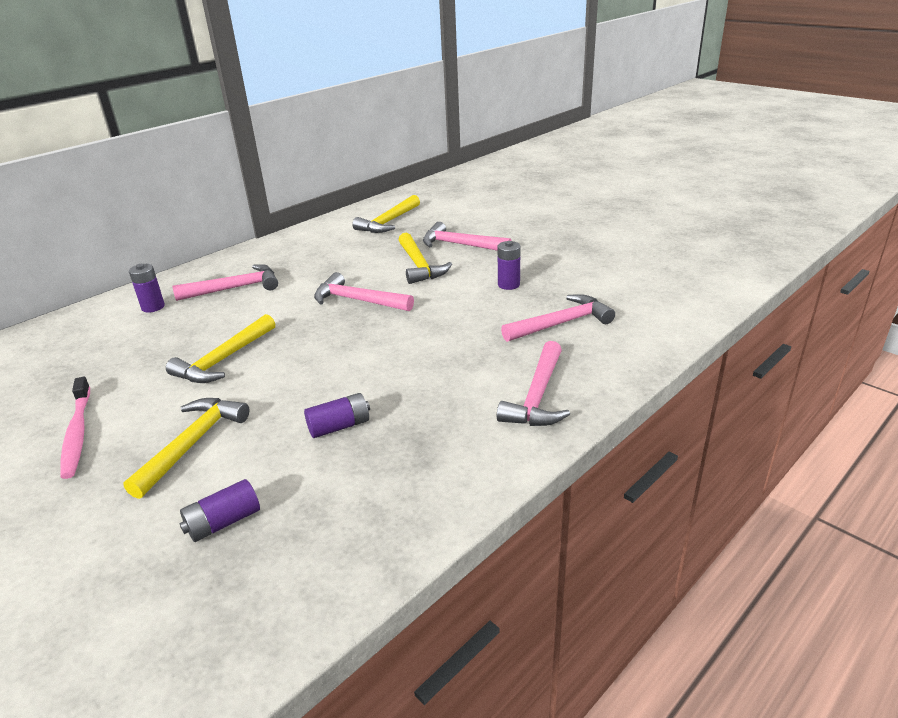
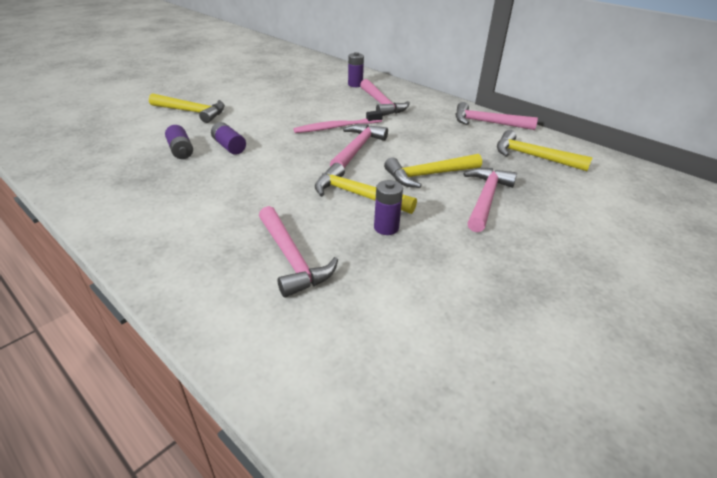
camera: 85 degrees right, 5 degrees up
pink toothbrush [60,377,90,479] -> pink toothbrush moved to [293,110,383,133]
yellow hammer [166,314,275,383] -> yellow hammer moved to [315,163,417,214]
purple battery [179,479,260,542] -> purple battery moved to [211,122,246,155]
pink hammer [497,341,570,426] -> pink hammer moved to [455,102,538,130]

